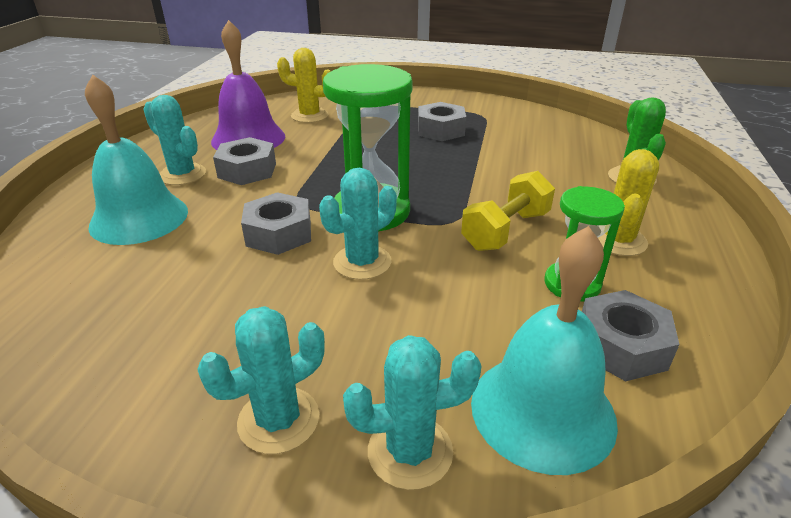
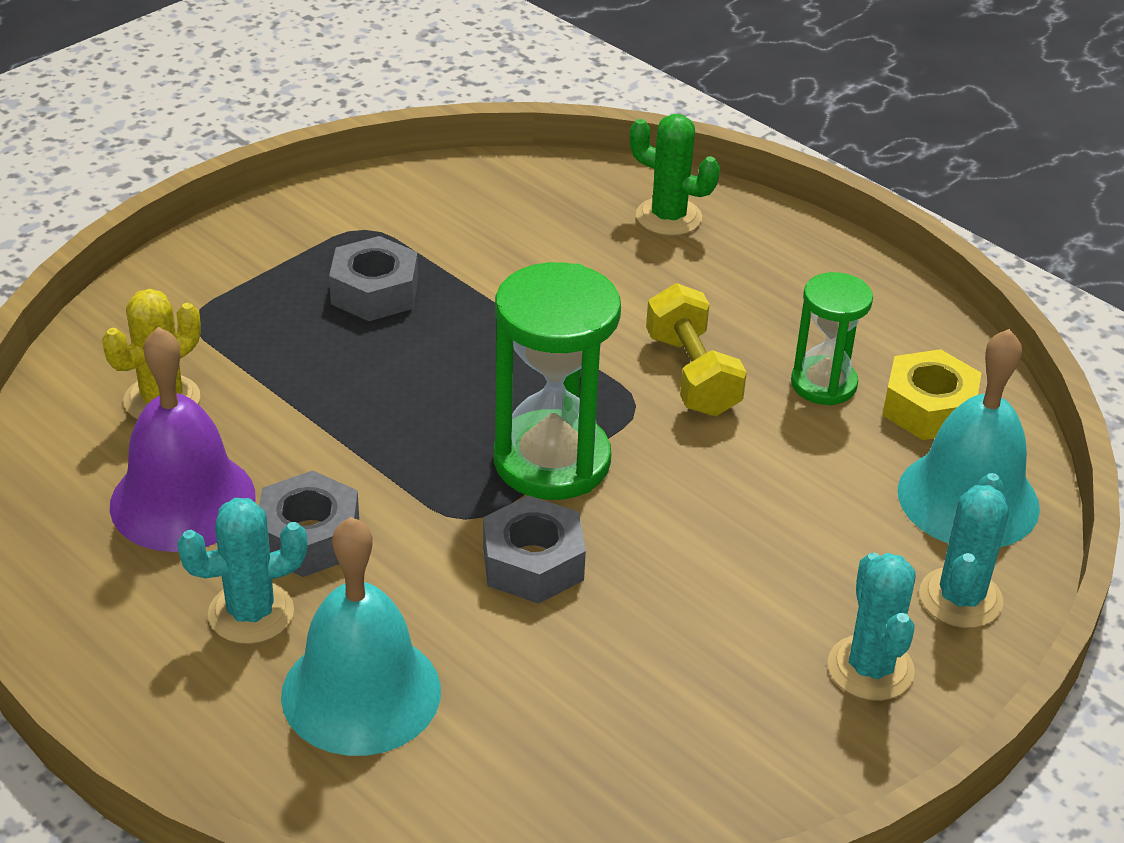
camera: 60 degrees left, 5 degrees up
turquoise cactus [319,168,397,280] -> none
grey nut [582,290,680,381] -> yellow nut [882,349,981,440]
yellow cactus [598,149,659,256] -> none

